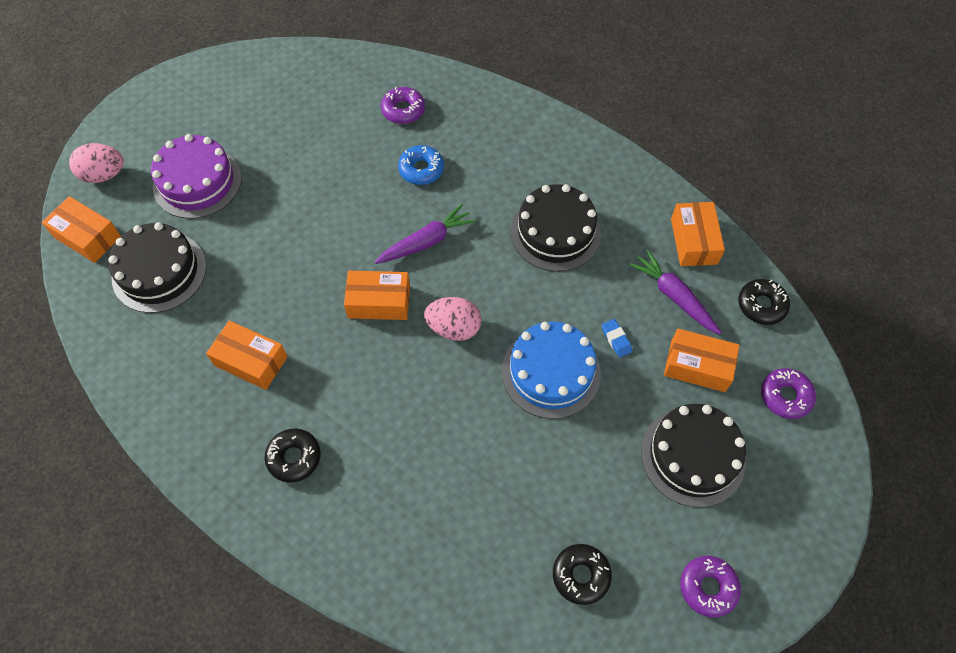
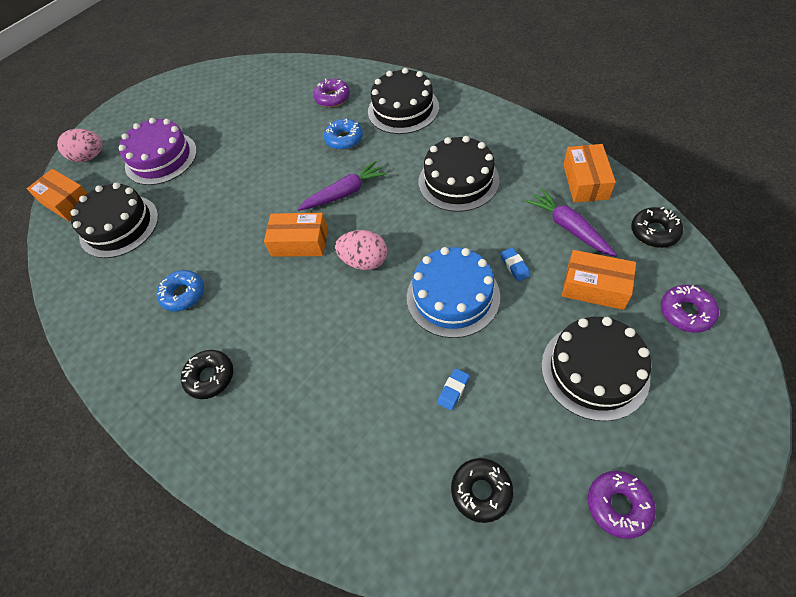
camera: 10 degrees right, 5 degrees down
orange box [206,320,288,390] -> blue donut [157,270,204,312]
none -> black cake [368,68,439,134]
none -> blue eraser [437,368,470,411]

